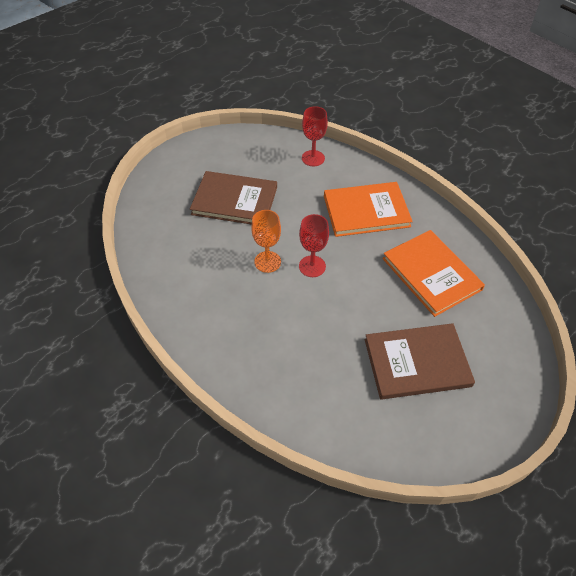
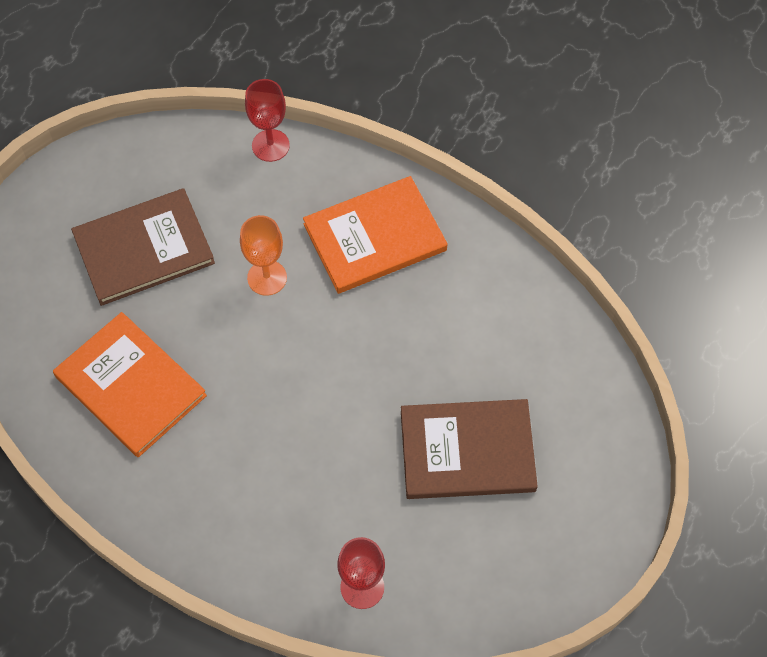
camera: 165 degrees right, 10 degrees up
orange goblet [251,210,281,273] -> orange goblet moved to [240,215,287,296]
red goblet [299,214,329,277] -> red goblet moved to [245,79,290,162]
orange book [324,182,413,237] -> orange book moved to [303,176,447,294]

